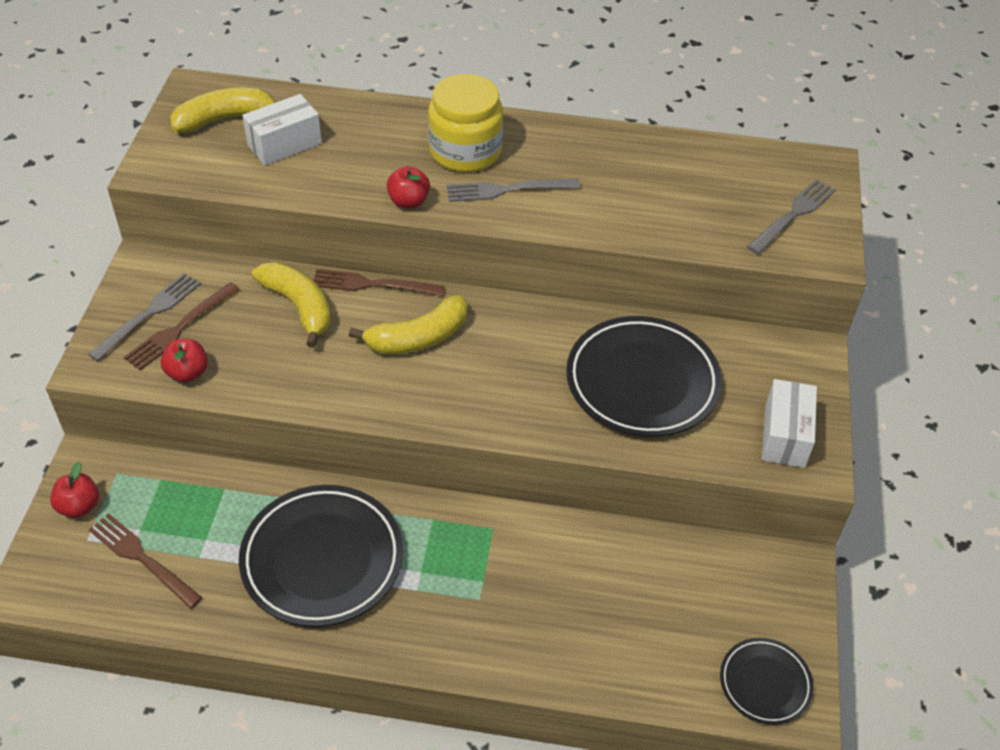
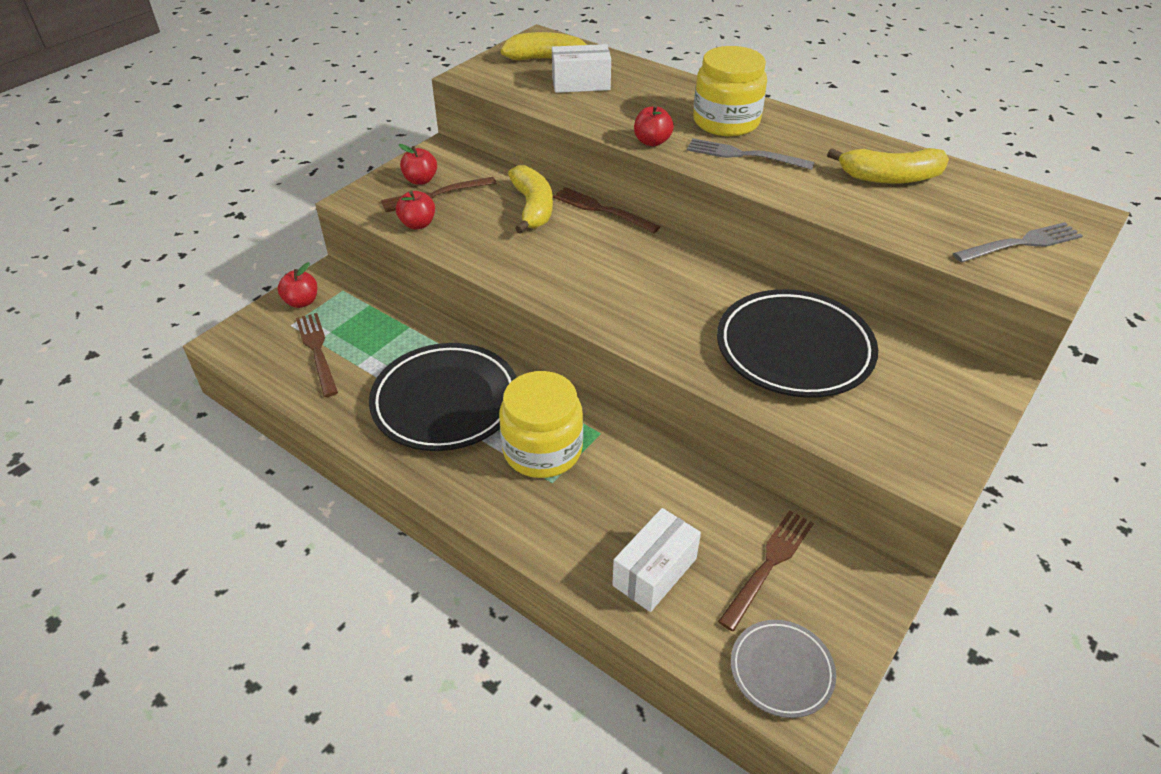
camera: 30 degrees right, 5 degrees down
grey fork [88,273,201,361] -> red apple [399,144,437,185]
yellow banana [349,295,468,354] -> yellow banana moved to [827,148,949,184]
black plate [720,638,814,725] -> grey plate [731,620,836,718]
white box [762,379,817,468] -> white box moved to [612,508,701,612]
none -> yellow jar [499,371,583,478]
none -> brown fork [718,511,814,631]

